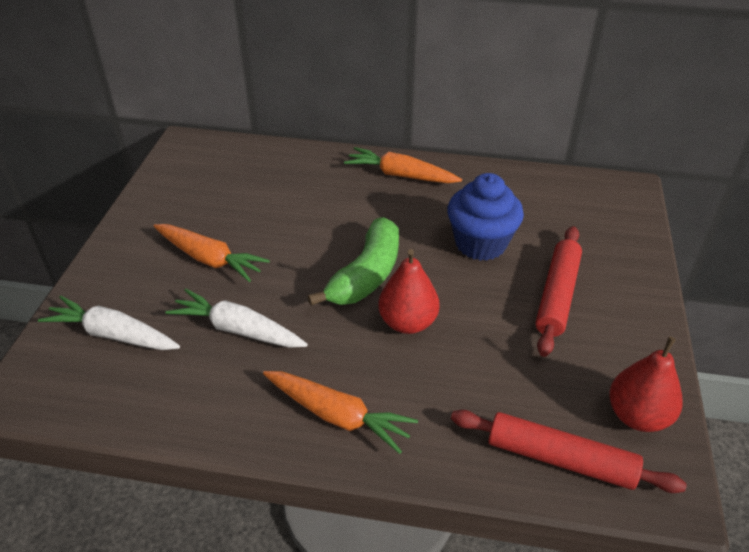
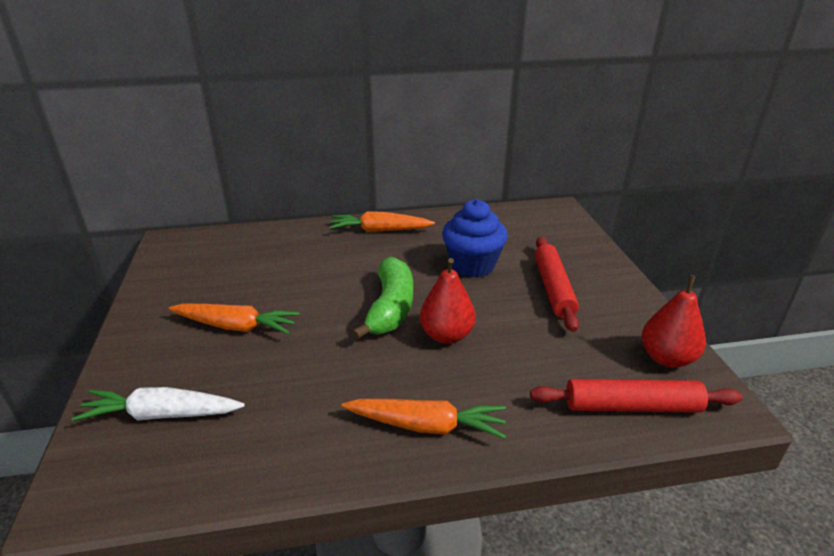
camera: 20 degrees left, 10 degrees down
white carrot [166,289,308,348] -> none

